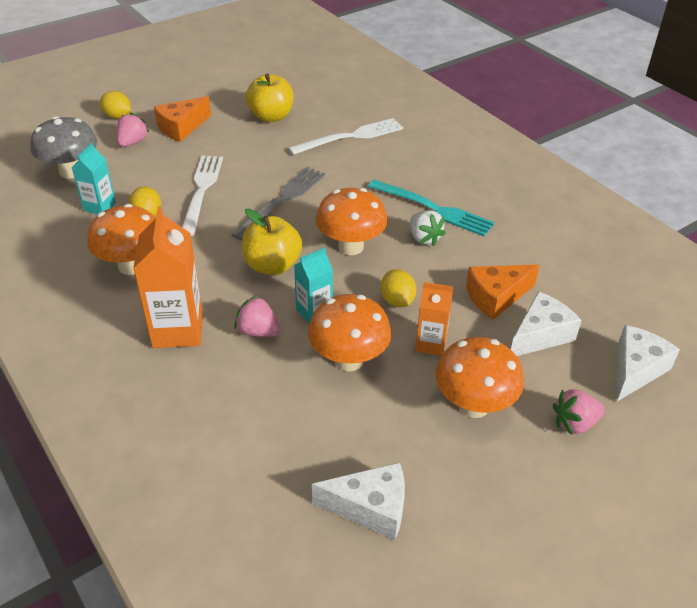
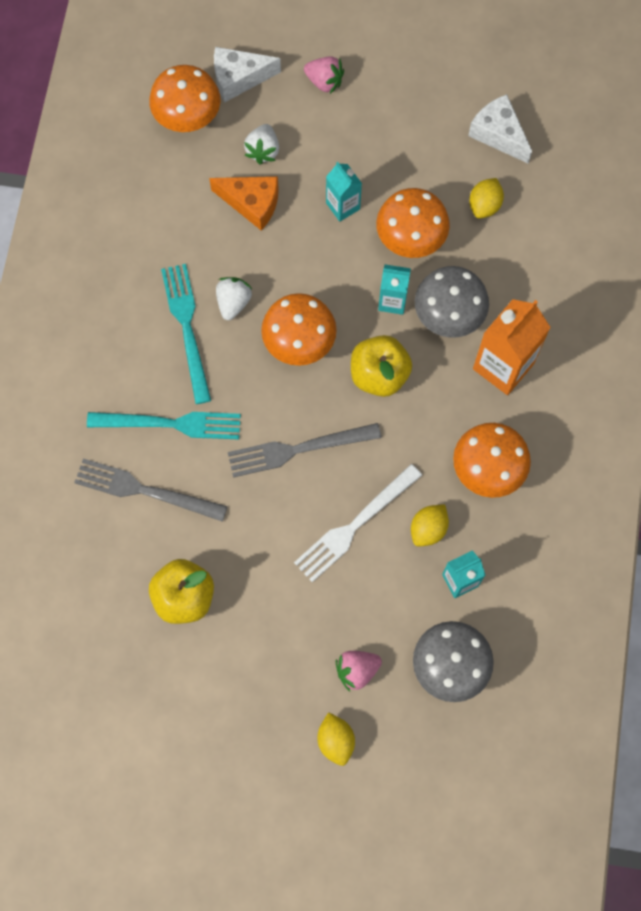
camera: 135 degrees left, 30 degrees up
orange cheese [154,96,211,142] -> none
pink strawberry [234,296,281,337] -> grey mushroom [415,266,489,338]
white fork [288,118,403,155] -> grey fork [74,458,228,522]
yellow lemon [381,269,417,307] -> yellow lemon moved to [469,178,504,219]
orange carton [415,282,453,356] -> turquoise carton [326,161,362,222]
orange mushroom [435,337,524,418] -> orange mushroom moved to [149,65,220,132]
white cheese [511,291,582,356] -> white strawberry [244,124,279,164]
none -> turquoise fork [87,412,241,439]

